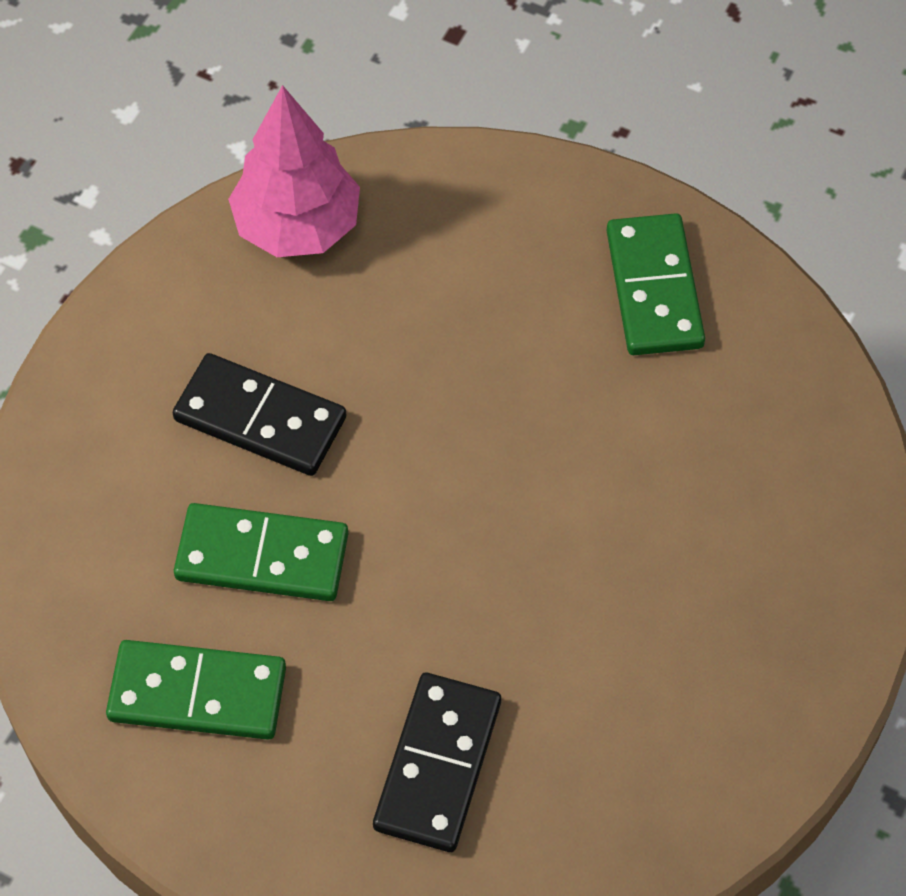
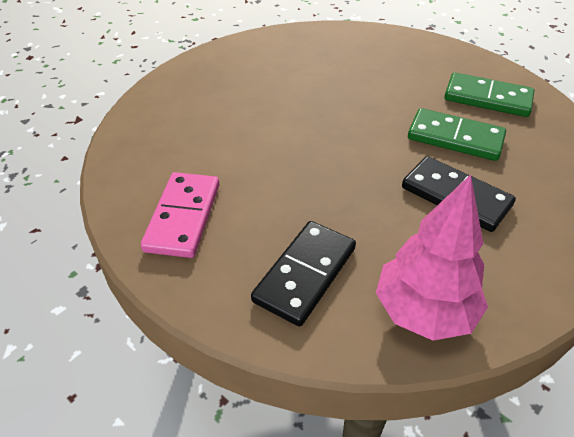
camera: 165 degrees left, 15 degrees down
black domino [373,673,501,852] -> black domino moved to [251,221,356,327]
green domino [607,213,705,355] -> pink domino [141,172,220,258]

